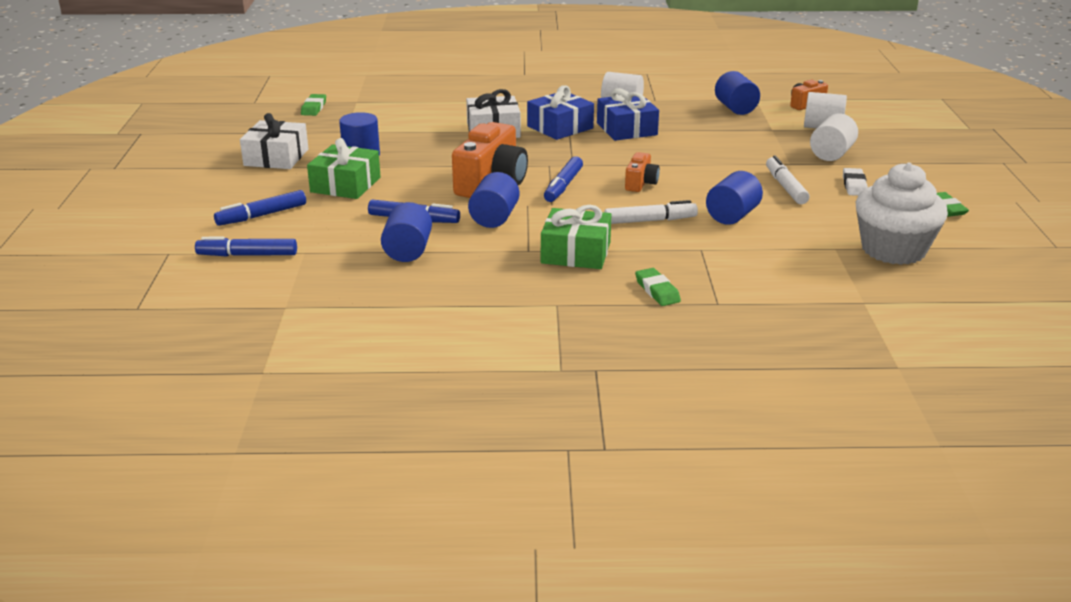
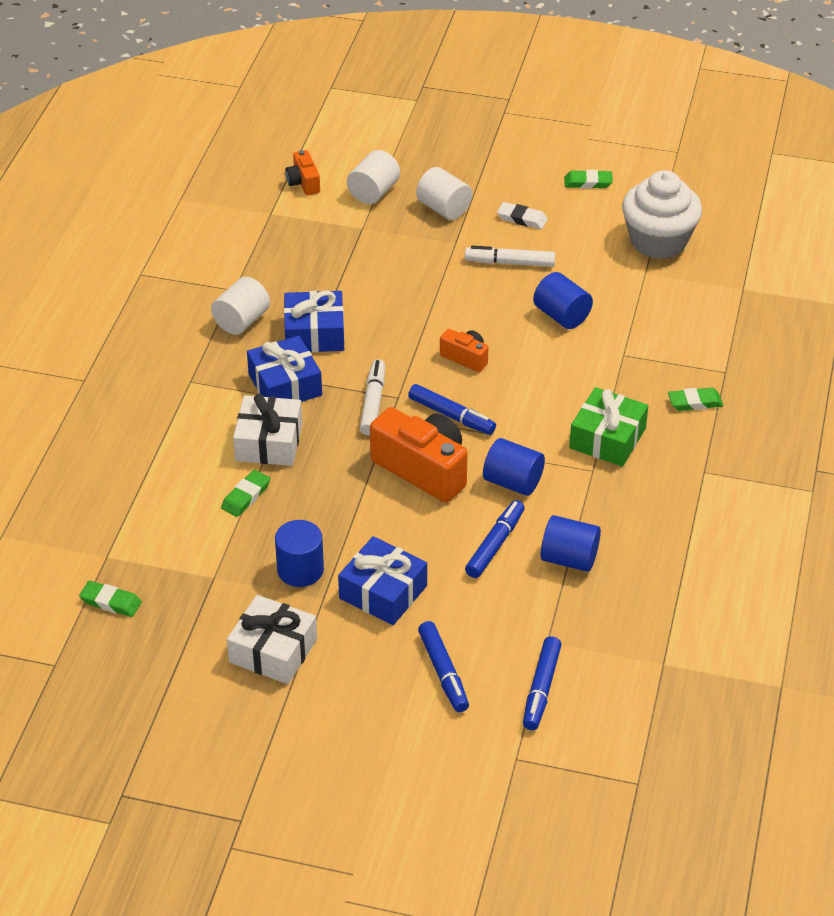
camera: 75 degrees left, 15 degrees up
green gift [307,138,381,199] -> blue gift [338,536,427,625]
white marker [604,200,698,224] -> white marker moved to [360,359,385,435]
blue cylinder [715,71,760,115] -> none
none -> green eraser [221,470,270,517]

